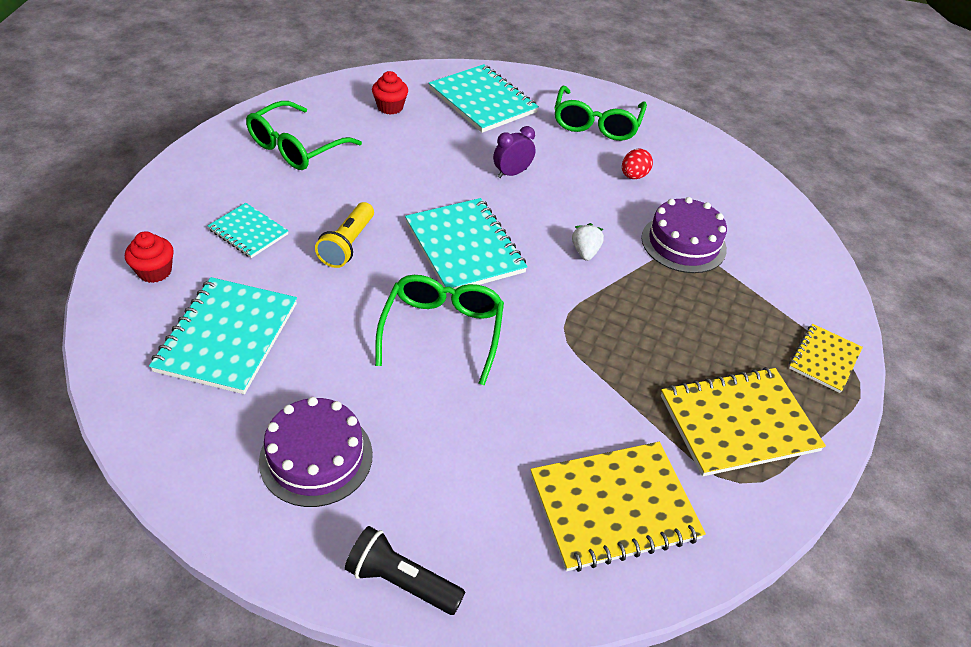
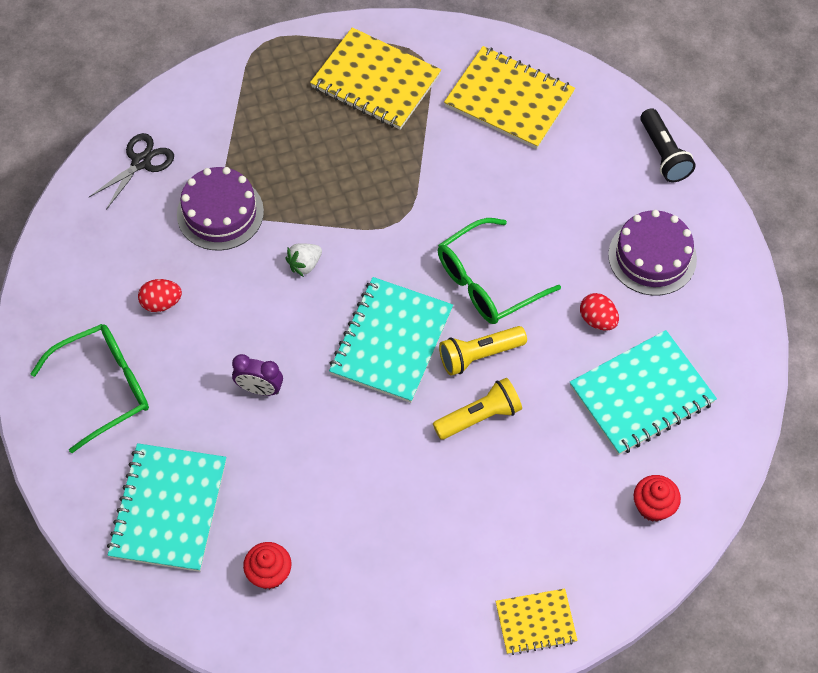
camera: 130 degrees left, 15 degrees up
turquoise notebook [208,203,288,258] -> none
green glasses [246,101,362,170] -> none
yellow notebook [789,324,863,393] -> yellow notebook moved to [496,589,578,655]
none -> black scissors [89,133,174,210]
none -> yellow flashlight [439,326,527,376]
none -> red egg [580,293,619,331]

